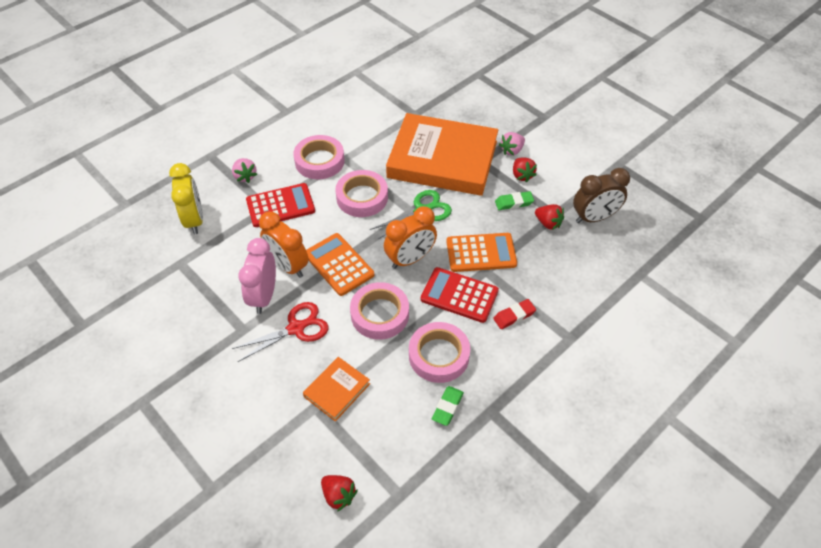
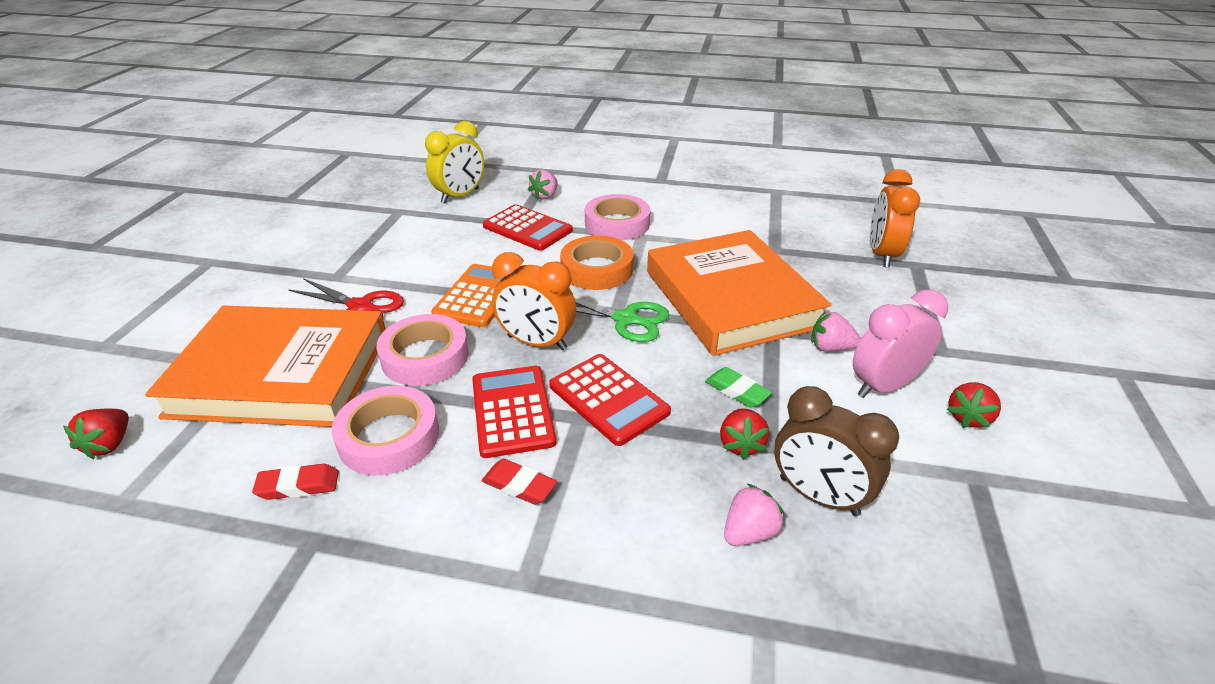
camera: 55 degrees right, 15 degrees down
pink clock [238,238,276,314] -> pink clock moved to [853,289,948,398]
orange clock [259,212,309,278] -> orange clock moved to [870,169,920,267]
orange book [303,357,370,422] -> orange book [145,306,386,427], size x2.31
pink tape [335,170,388,217] -> orange tape [560,235,634,290]
green eraser [432,386,464,426] -> red eraser [252,464,339,500]
orange calculator [446,233,517,272] -> red calculator [549,354,671,446]
red strawberry [513,157,537,183] -> red strawberry moved to [947,382,1001,428]
none -> pink strawberry [724,484,784,546]

